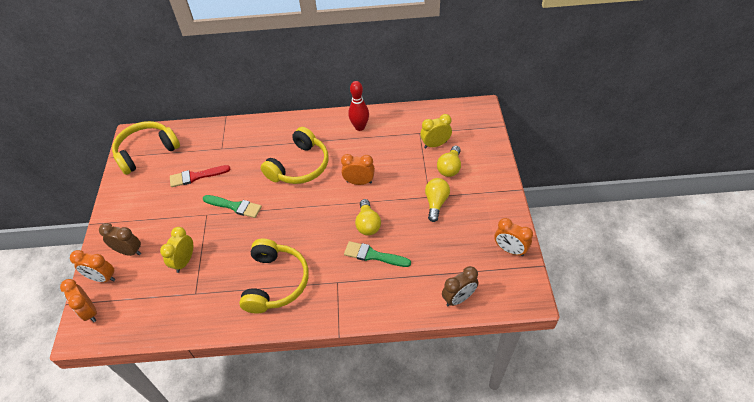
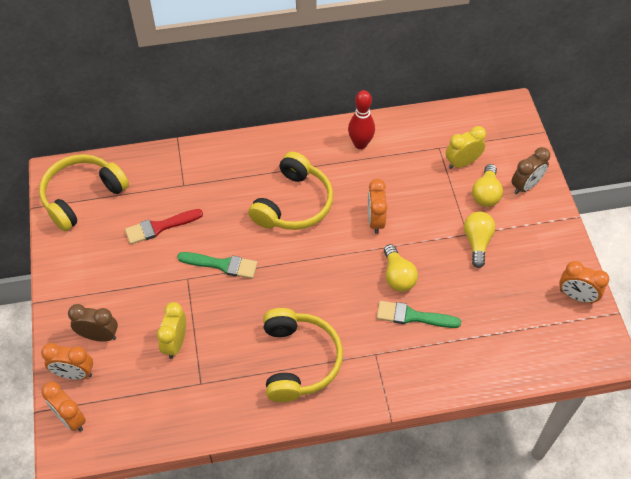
camera: 10 degrees left, 5 degrees up
orange clock [341,154,375,185] -> orange clock turned 90 degrees counterclockwise [368,179,387,234]
brown clock [442,266,479,307] -> brown clock moved to [511,147,550,194]

